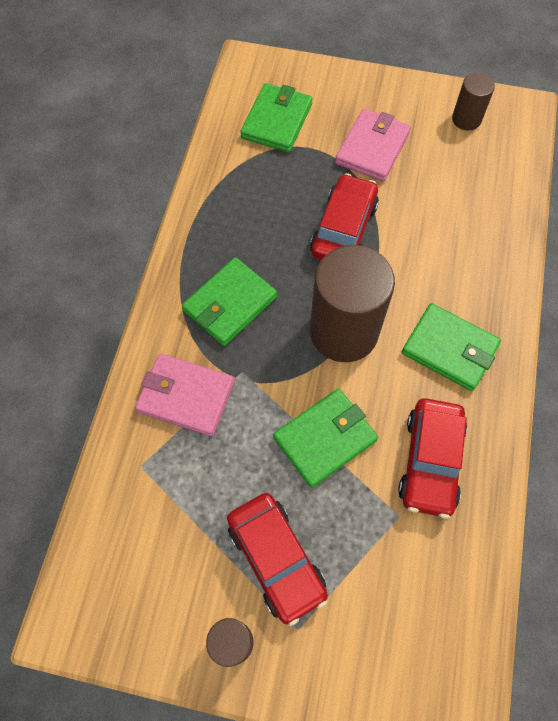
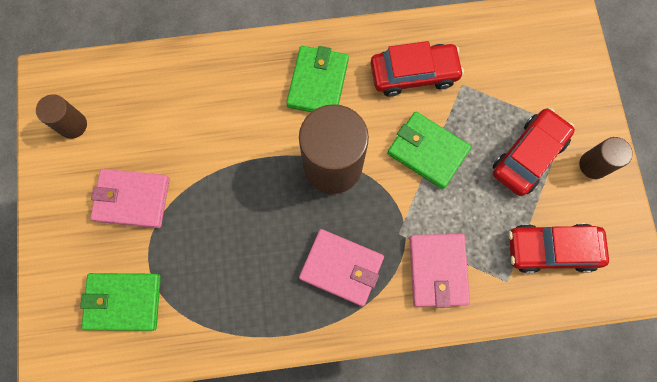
camera: 110 degrees left, 10 degrees up
green wallet [182,257,277,346] -> pink wallet [299,229,384,306]
red car [310,173,379,260] -> red car moved to [508,223,609,273]

